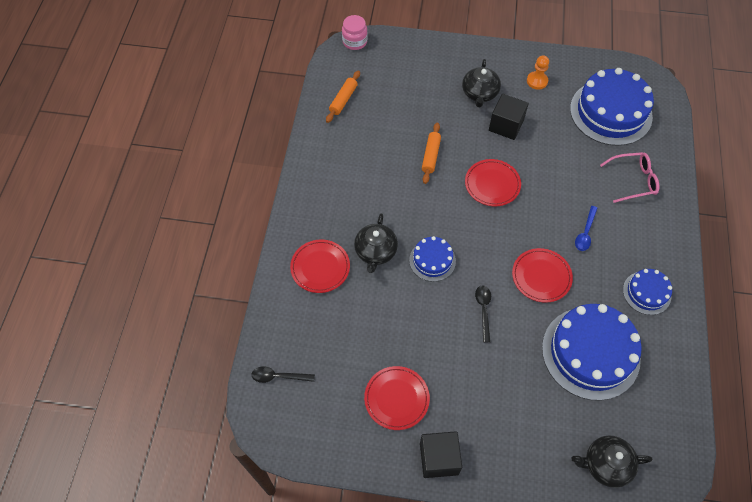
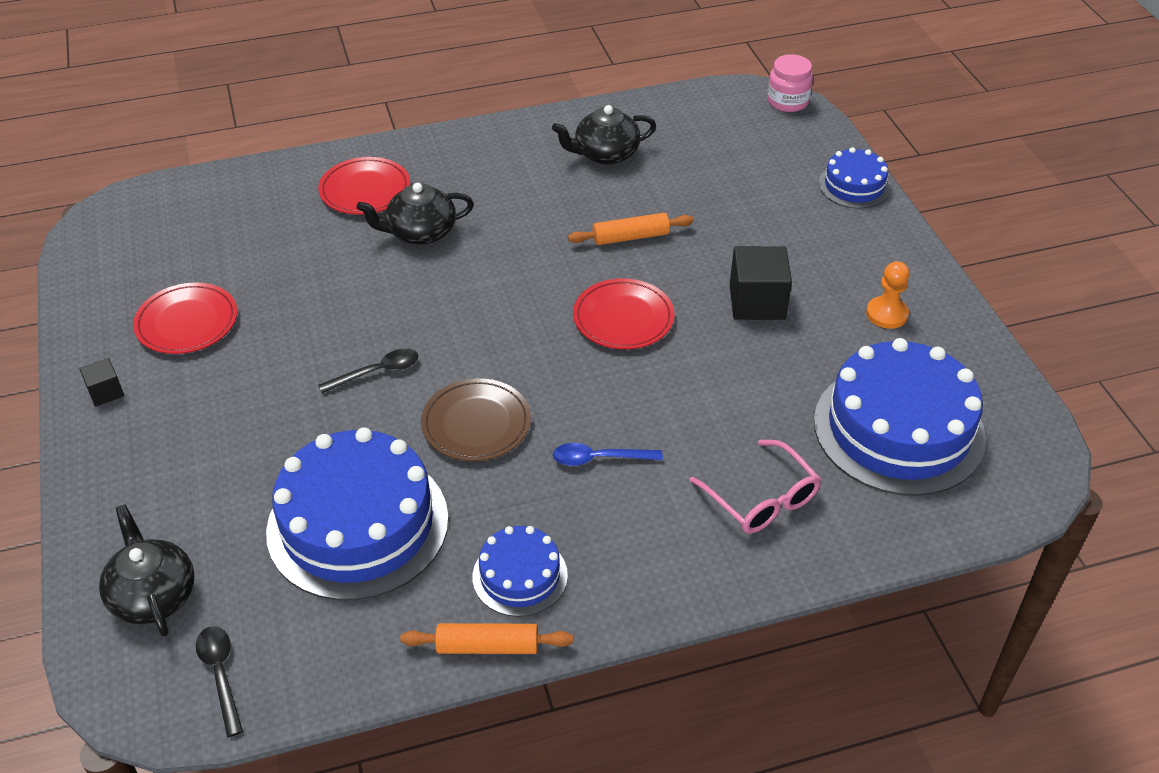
camera: 65 degrees right, 15 degrees down
black spoon [252,366,315,383] -> black spoon moved to [196,626,243,737]
orange rolling pin [326,71,360,123] -> orange rolling pin moved to [400,623,573,654]
blue cake [409,236,456,282] -> blue cake moved to [818,147,891,209]
black cube [420,431,462,478] -> black cube [79,358,124,407], size x0.53
black teapot [462,59,501,107] -> black teapot moved to [552,105,656,165]
red plate [512,248,573,303] -> brown plate [421,378,531,461]

